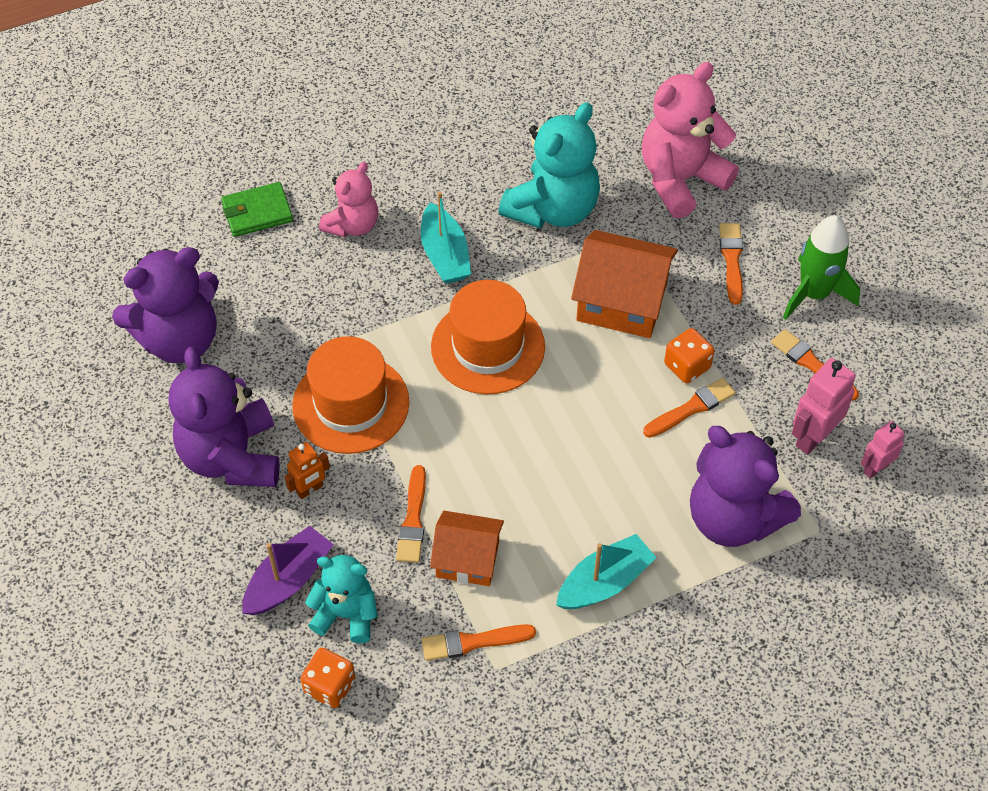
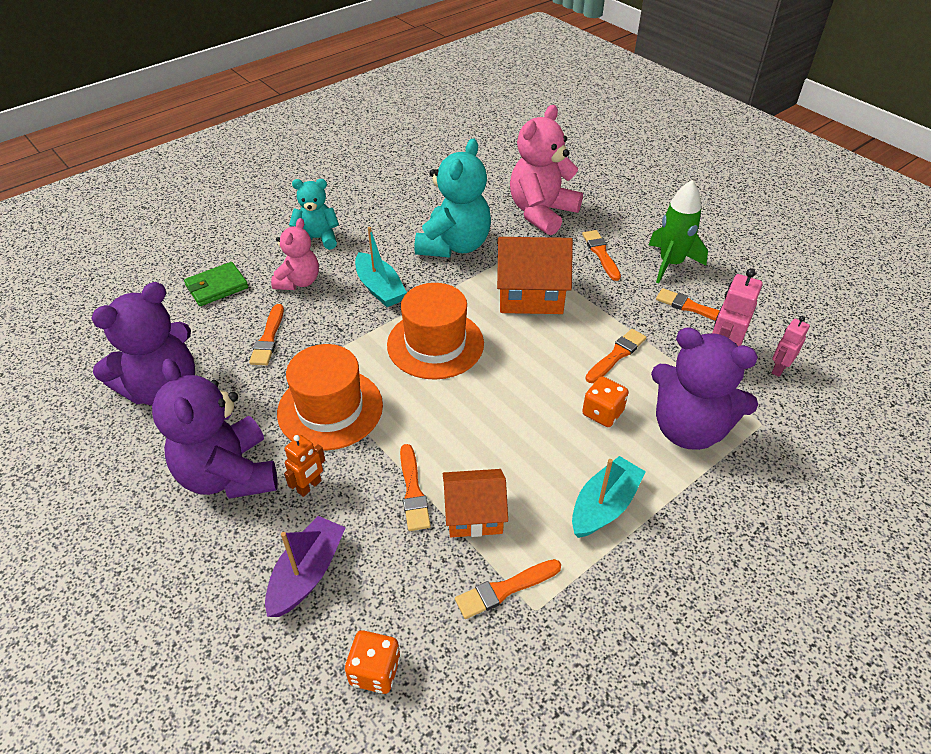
camera: 15 degrees left, 10 degrees down
turquoise teddy bear [305,555,377,643] -> turquoise teddy bear moved to [289,179,339,250]
orange dice [664,328,714,383] -> orange dice moved to [582,376,629,427]
none -> orange brush [249,304,284,365]

